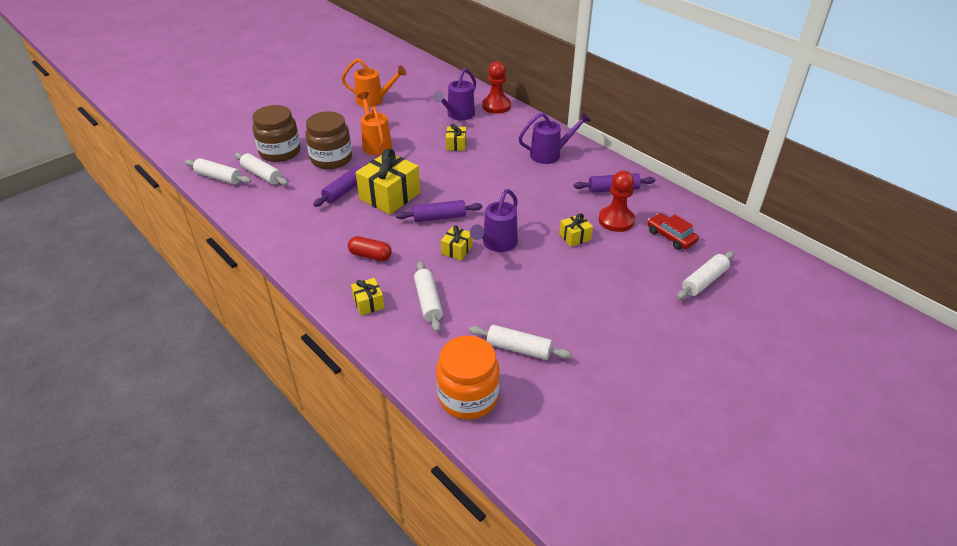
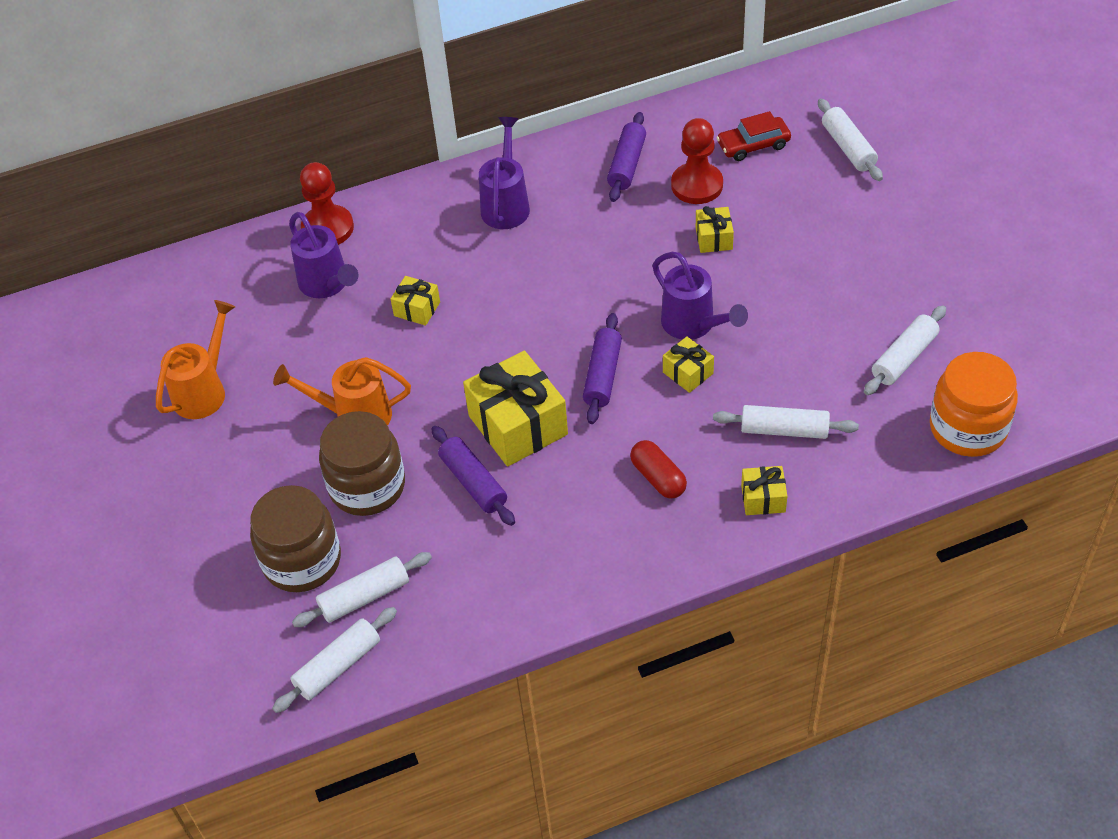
camera: 65 degrees left, 10 degrees up
red capsule [348,236,392,261] -> red capsule turned 75 degrees counterclockwise [630,440,687,498]

